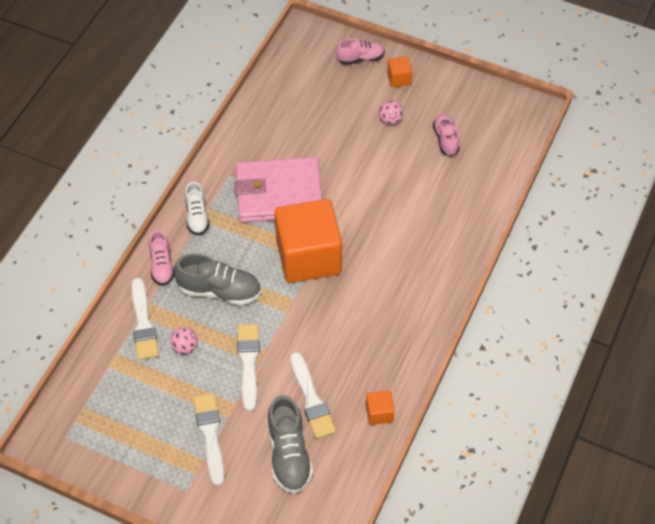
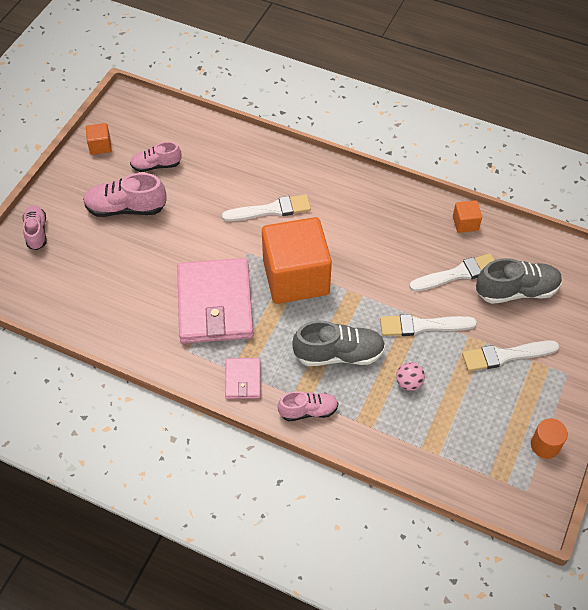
camera: 90 degrees left, 0 degrees up
white brush [131,278,159,360] -> white brush moved to [222,194,311,222]
grey shoe [174,253,261,306] -> grey shoe turned 75 degrees clockwise [292,321,385,366]
white shoe [185,182,210,235] -> pink wallet [225,358,261,399]
pink ball [379,101,403,125] -> pink shoe [83,173,167,217]
orange cube [387,56,412,87] -> orange cube moved to [86,123,112,155]
none -> orange cylinder [531,418,568,459]

